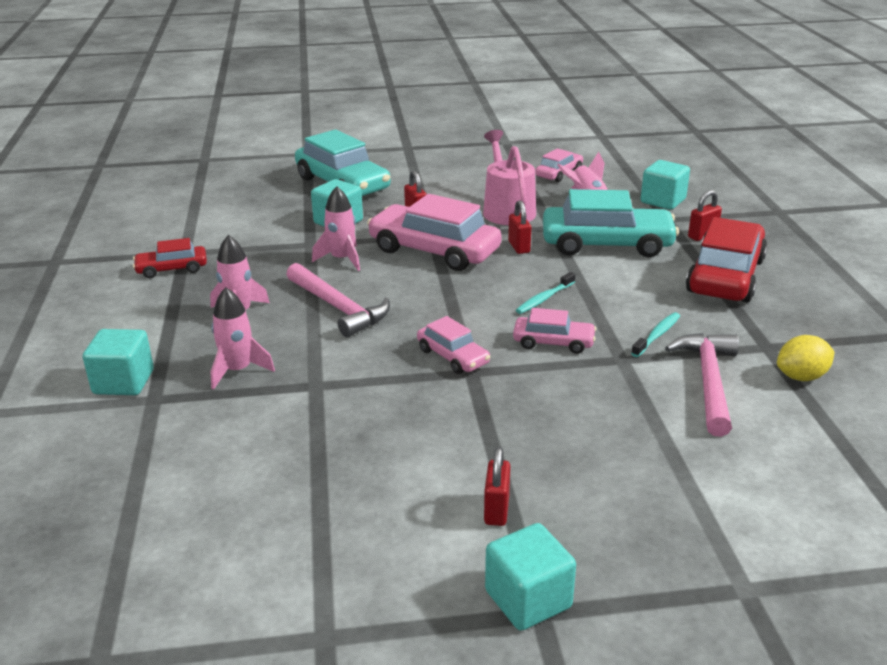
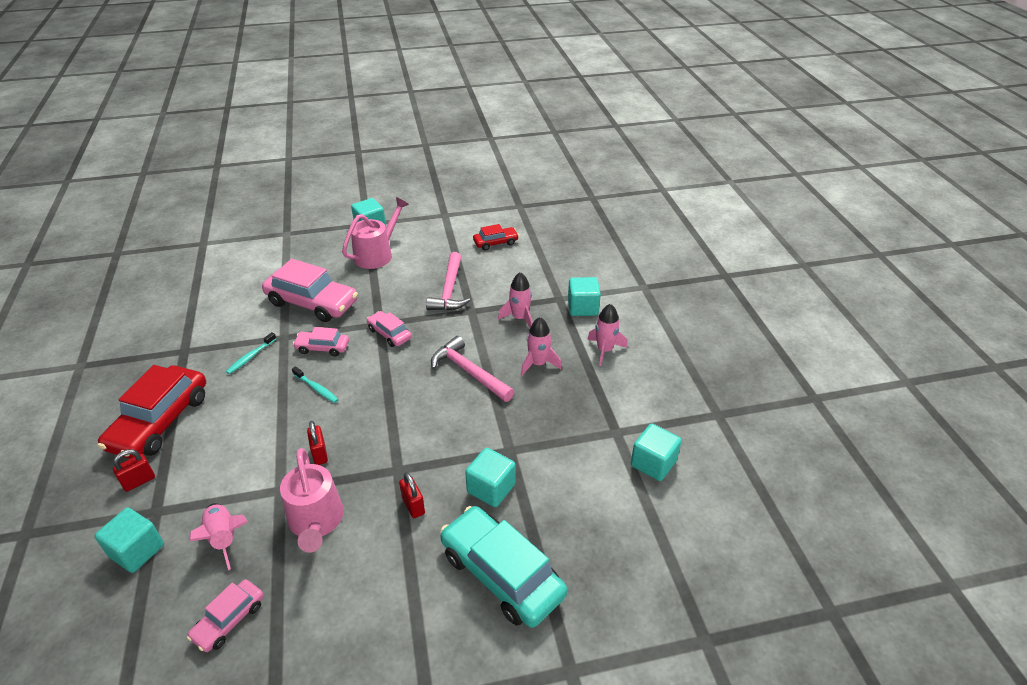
camera: 175 degrees right, 10 degrees up
red car [133,238,207,278] -> red car moved to [473,224,519,250]
pink rocket [312,186,360,271] -> pink rocket moved to [587,304,627,366]
pink car [367,194,502,271] -> pink car moved to [262,259,358,322]
red padlock [484,447,511,526] -> pink watering can [342,197,409,269]
turquoise toothbrush [516,272,575,314] -> turquoise toothbrush turned 90 degrees clockwise [292,366,339,403]
turquoise car [543,189,679,257] -> none
pink hammer [665,333,739,437] -> pink hammer moved to [426,252,470,311]
yellow lemon [777,335,834,381] -> none
none -> turquoise cube [631,423,682,481]

